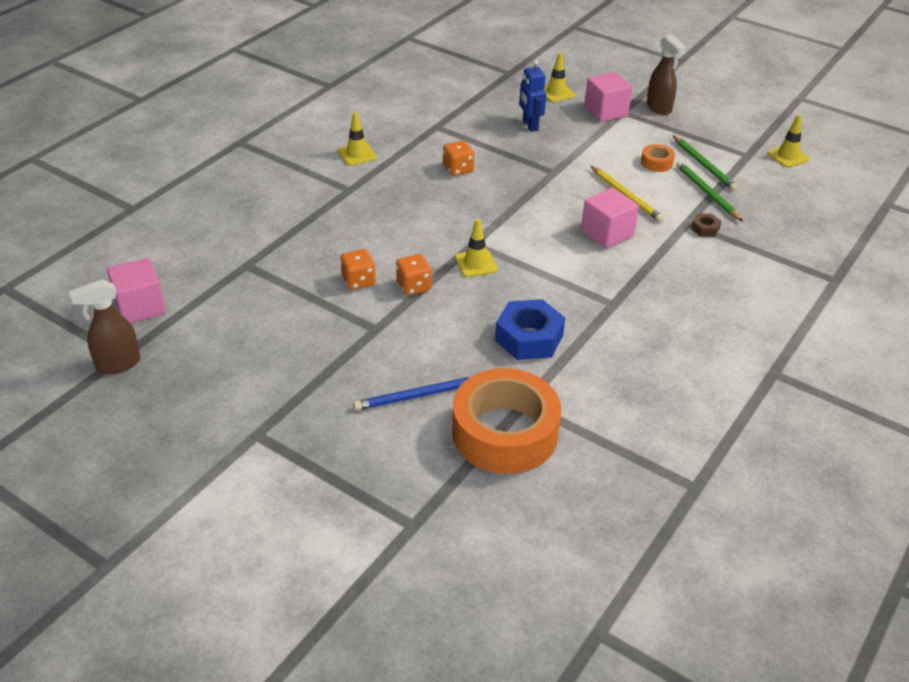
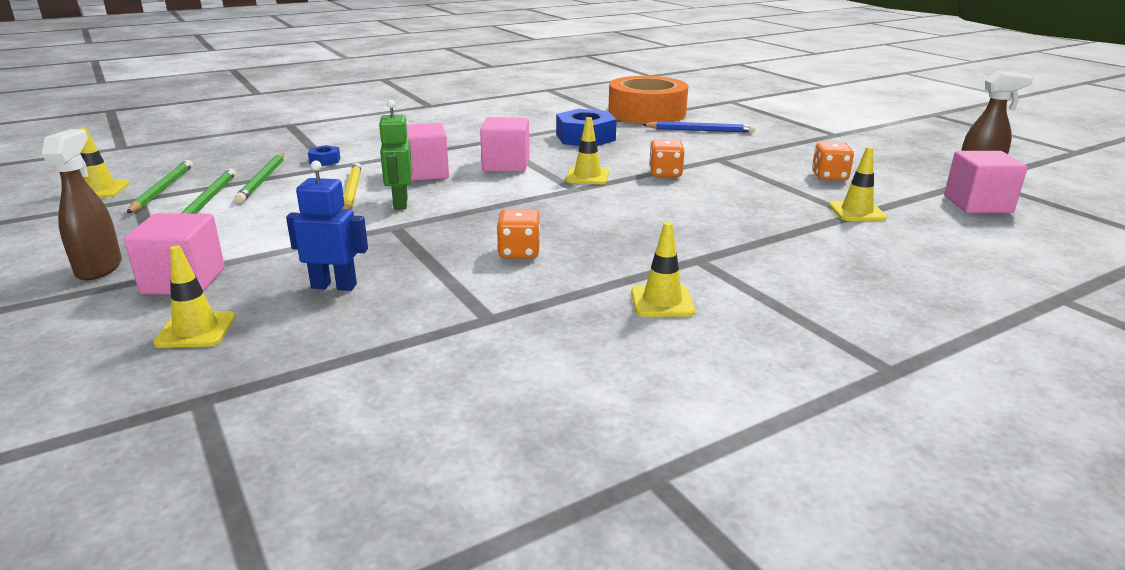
camera: 155 degrees left, 15 degrees down
orange dice [340,249,376,290] -> orange dice moved to [812,142,854,180]
blue robot [519,60,546,132] -> blue robot turned 90 degrees counterclockwise [286,160,368,291]
orange tape [641,144,675,172] -> none
brown nut [691,214,721,237] -> blue nut [308,145,340,166]
none -> green pencil [127,160,193,213]
none -> green robot [378,100,412,210]
none -> pink cube [480,117,530,172]
none -> yellow traffic cone [829,147,887,221]

